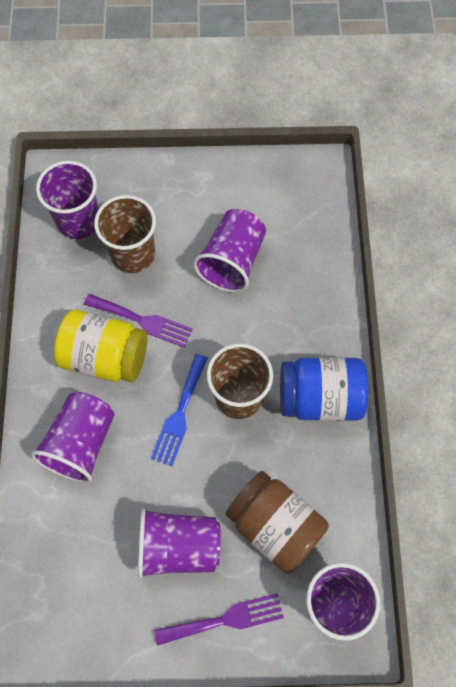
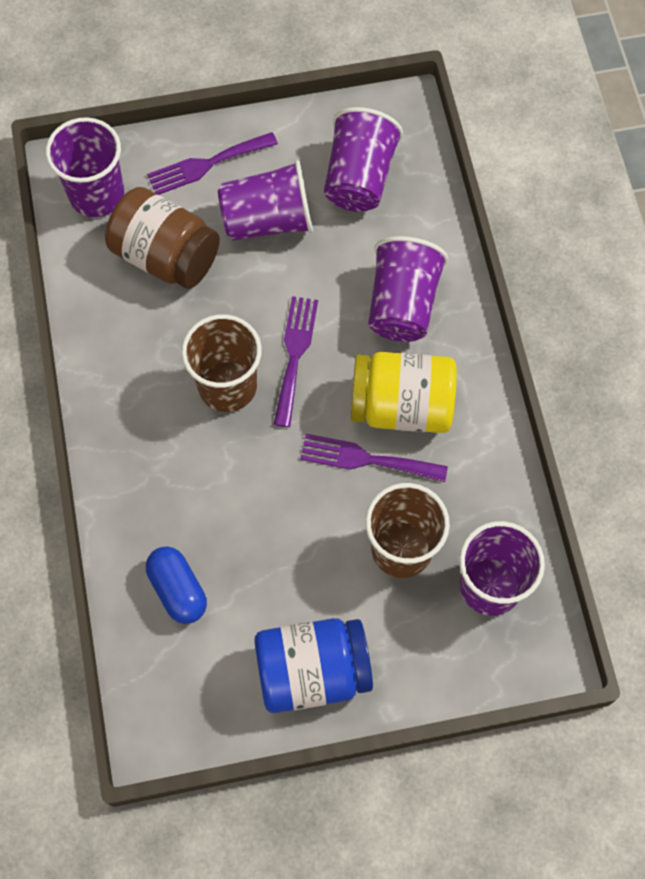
camera: 170 degrees right, 0 degrees up
blue fork [151,354,208,466] -> purple fork [273,296,318,427]
purple cup [193,209,266,292] -> purple cup moved to [324,107,403,212]
blue jar [280,357,368,421] -> blue jar moved to [254,618,373,713]
none -> blue capsule [146,546,207,624]

